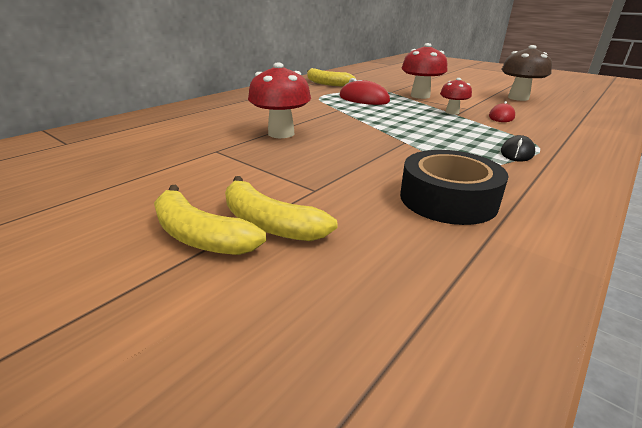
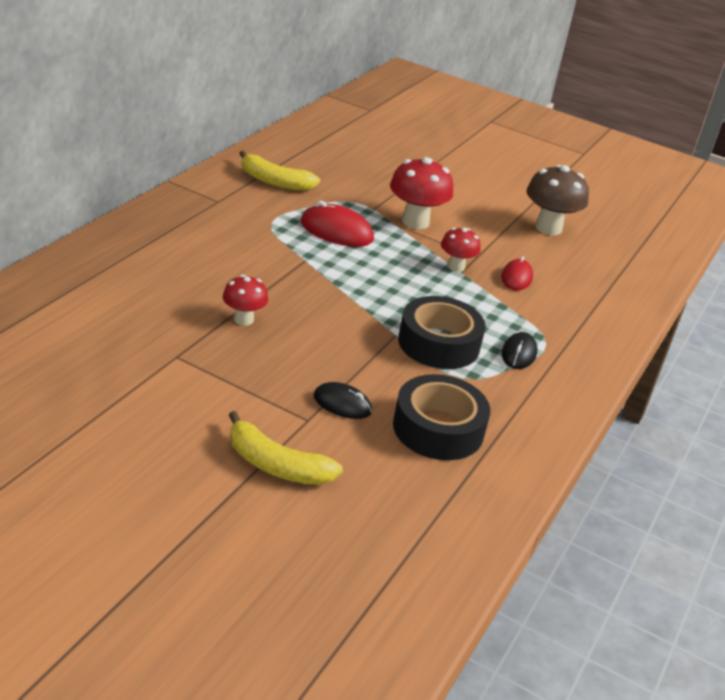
camera: 15 degrees left, 5 degrees up
yellow banana [154,185,266,255] -> none
red mushroom [248,62,311,138] -> red mushroom [223,275,268,326], size x0.60
none -> black mouse [313,382,372,419]
none -> black tape [398,296,486,369]

